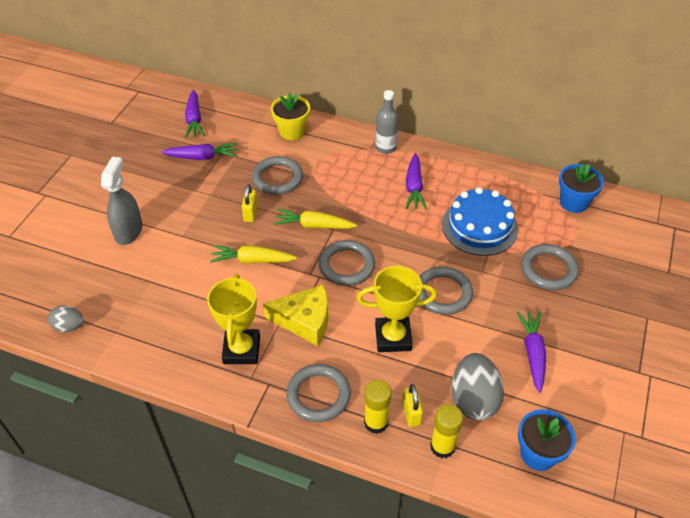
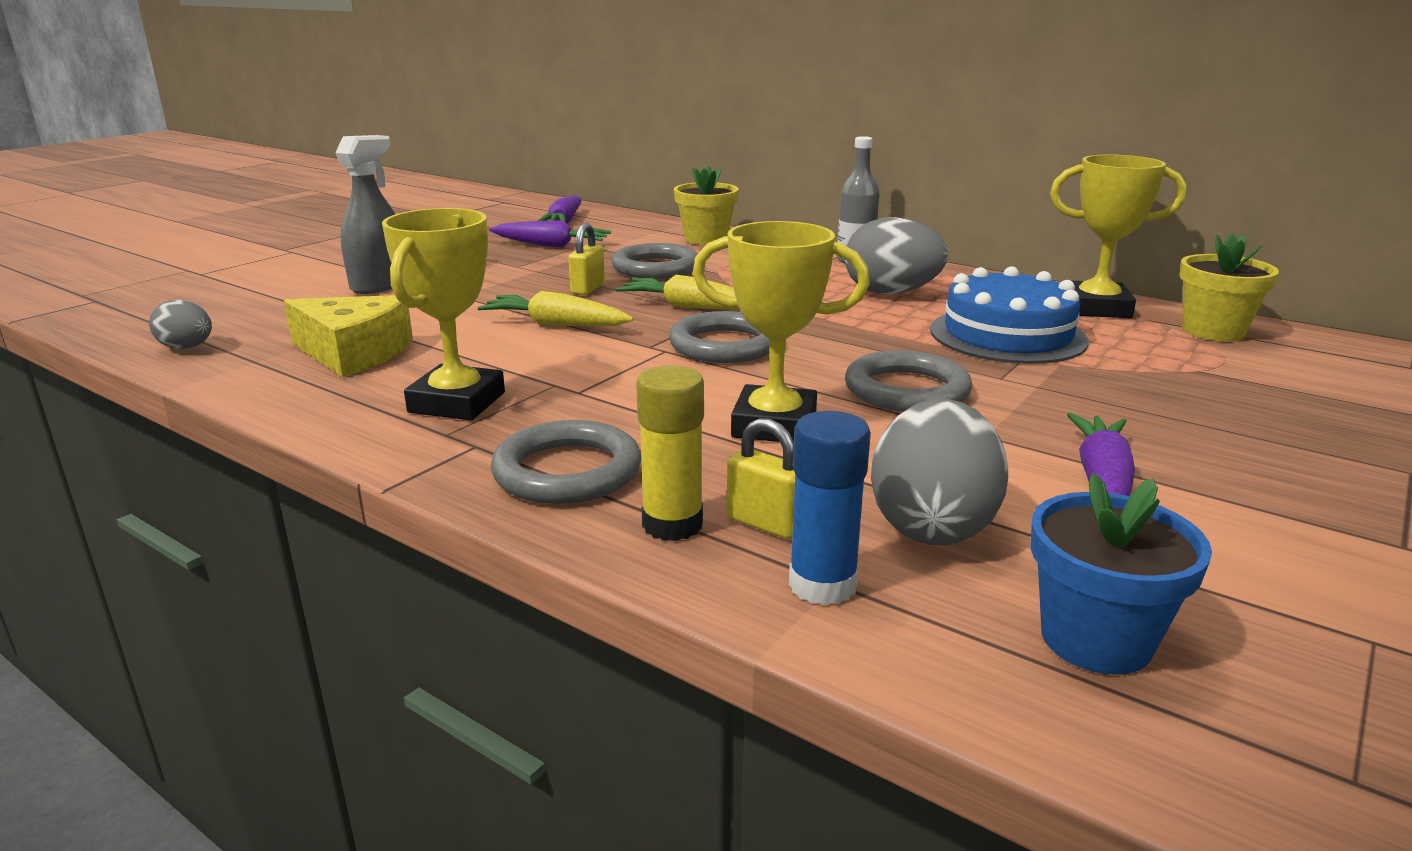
camera: 15 degrees right, 25 degrees down
yellow cheese [263,284,328,346] -> yellow cheese moved to [284,295,413,377]
yellow padlock [402,384,423,427] -> yellow padlock turned 60 degrees counterclockwise [727,418,795,539]
purple carrot [405,153,427,210] -> grey egg [845,217,948,294]
yellow glue stick [430,404,463,458] -> blue glue stick [789,411,871,606]
grey ring [521,244,579,290] -> none
blue flower pot [559,164,604,213] -> yellow flower pot [1179,233,1279,341]
none -> yellow trophy [1050,155,1187,318]

